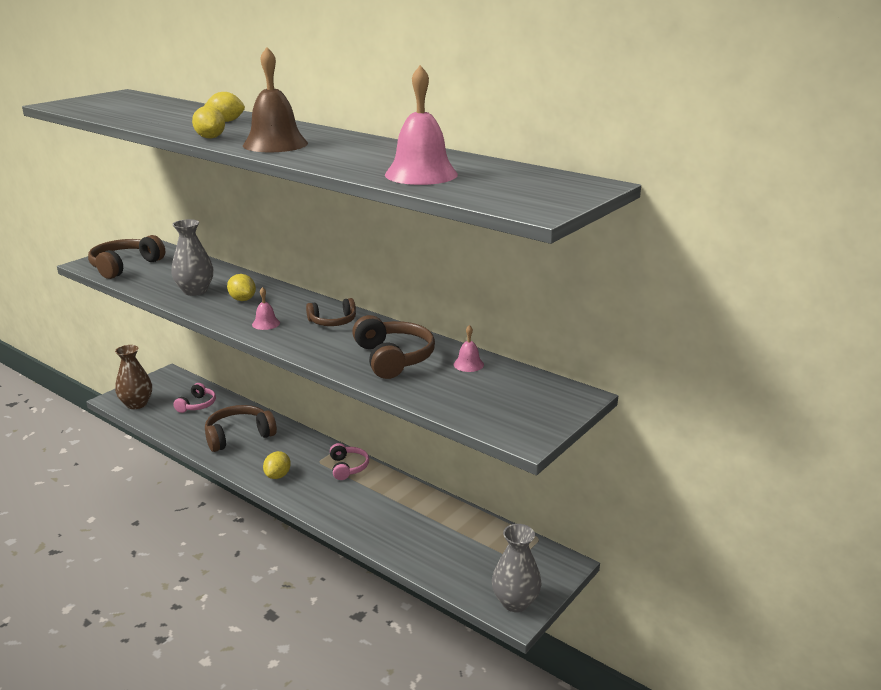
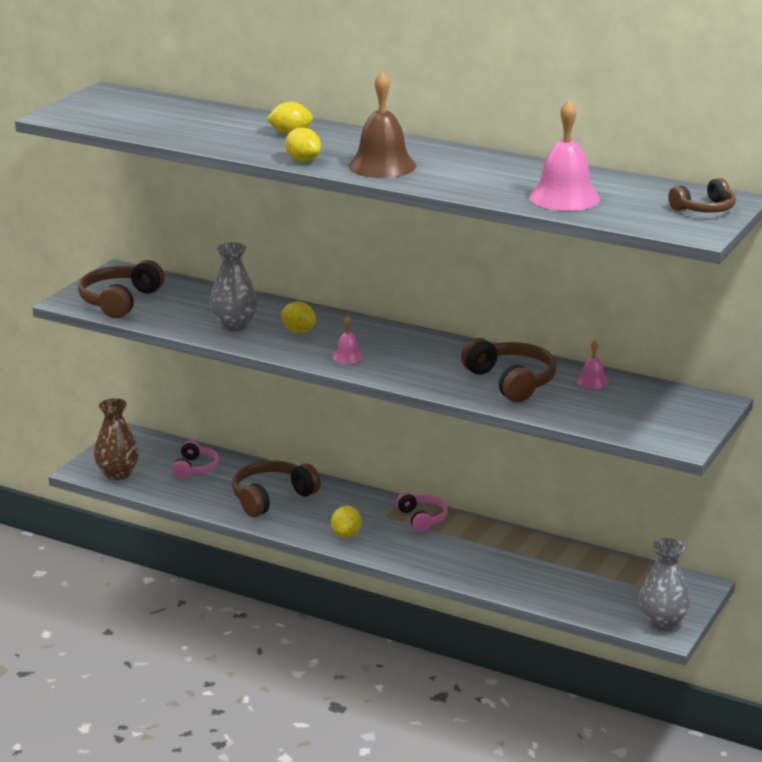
camera: 10 degrees left, 0 degrees up
brown headphones [306,298,356,326] -> brown headphones moved to [668,178,736,213]

